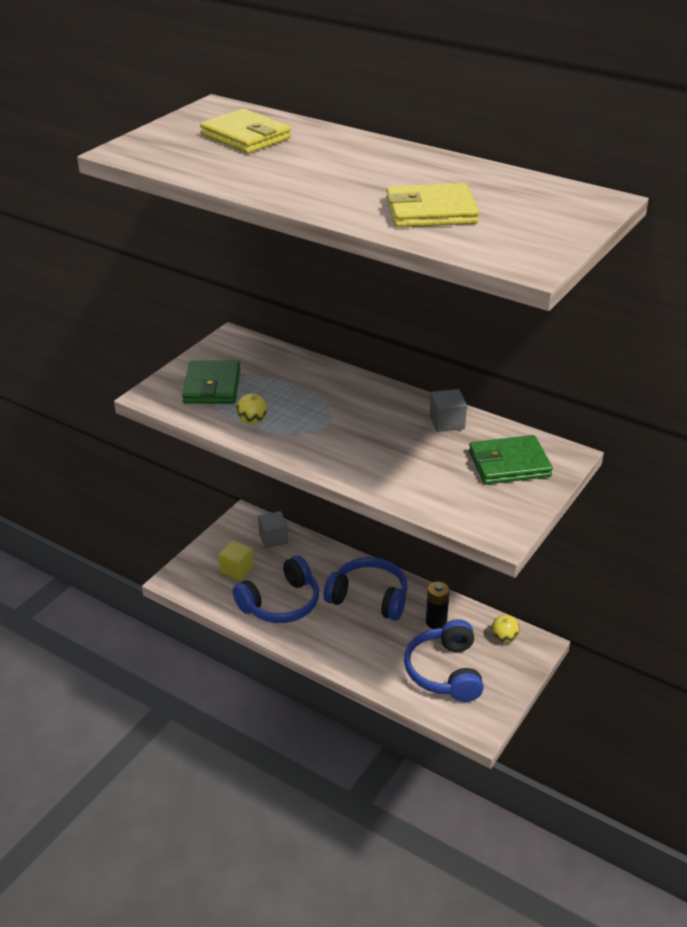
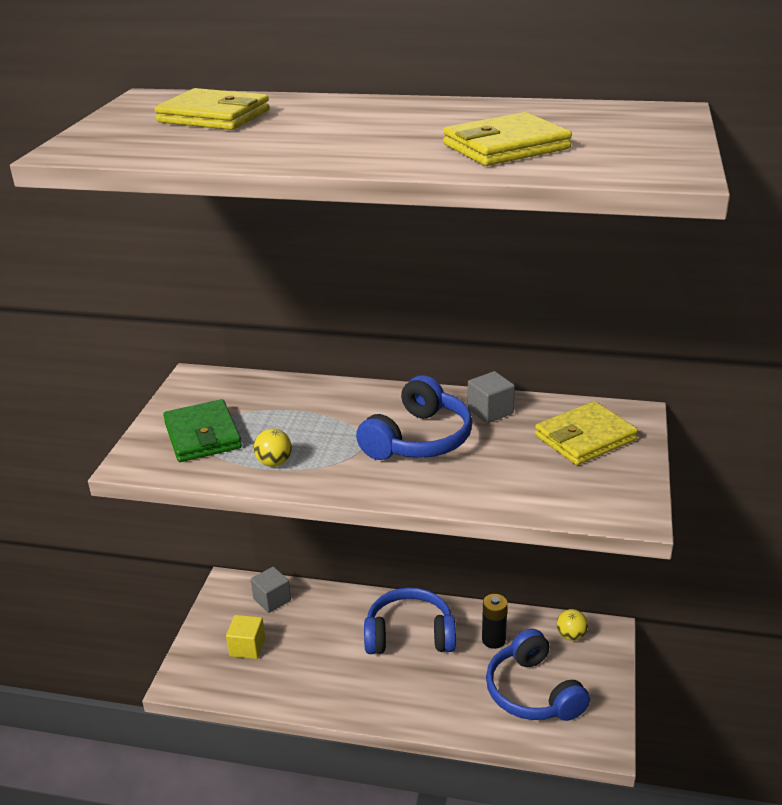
camera: 20 degrees left, 5 degrees down
blue headphones [233,556,319,623] -> blue headphones moved to [356,375,472,460]
green wallet [469,435,553,485] -> yellow wallet [535,401,638,465]

